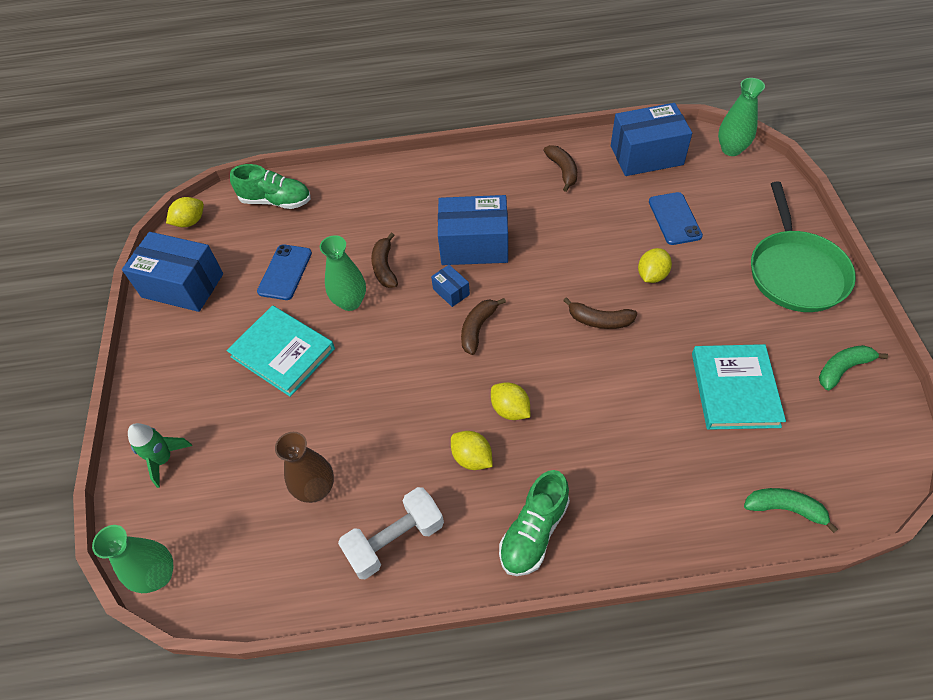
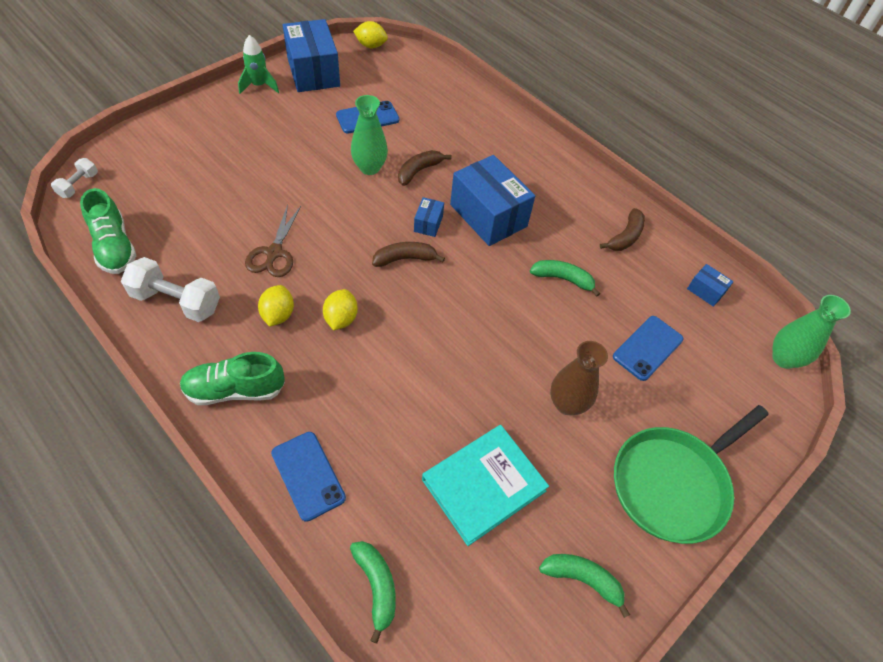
camera: 45 degrees right, 0 degrees up
green vase [92,525,173,593] -> white dumbbell [51,158,98,198]
green rocket [128,423,192,488] -> green rocket moved to [238,35,279,94]
turquoise book [227,305,335,397] -> none
green shoe [230,164,311,209] -> green shoe moved to [80,188,136,274]
brown vase [275,432,334,503] -> brown vase moved to [550,341,608,415]
brown banana [563,297,637,329] -> none
blue box [611,103,692,176] -> blue box [687,264,734,307], size x0.45
yellow lemon [638,248,672,283] -> none
none -> brown scissors [245,205,301,277]
none -> blue phone [271,432,346,522]
none -> green banana [530,260,600,297]

